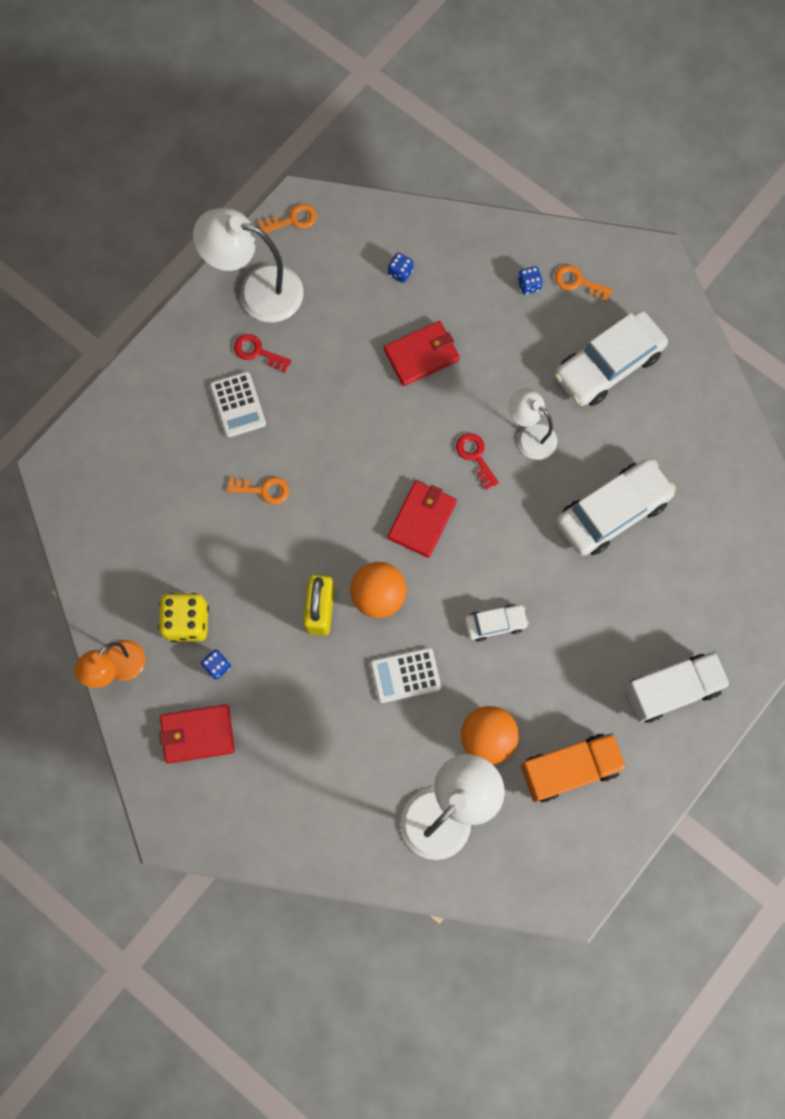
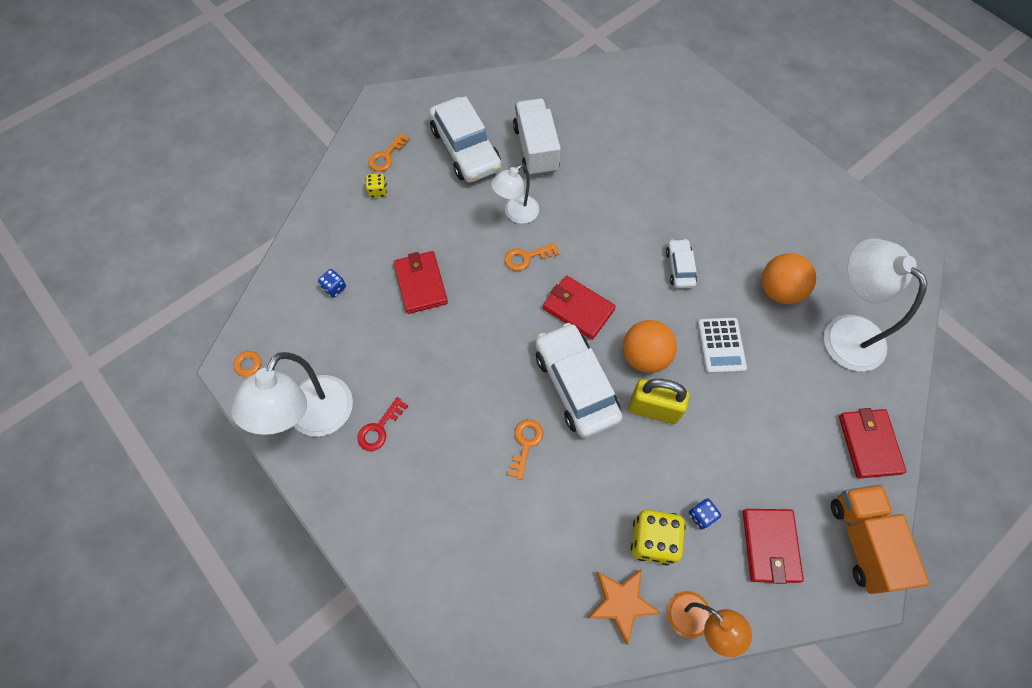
camera: 80 degrees left, 10 degrees down
white calculator [210,372,266,438] -> none
red key [456,433,499,490] -> orange key [505,243,559,271]
blue dice [517,266,543,294] -> yellow dice [366,173,387,198]
orange truck [520,733,627,802] -> orange truck moved to [831,485,929,594]
white car [556,459,676,556] -> white car moved to [535,323,623,438]
white truck [624,652,731,723] -> white truck moved to [513,98,561,176]
none -> orange star [588,569,660,645]
none -> red wallet [839,408,907,479]

